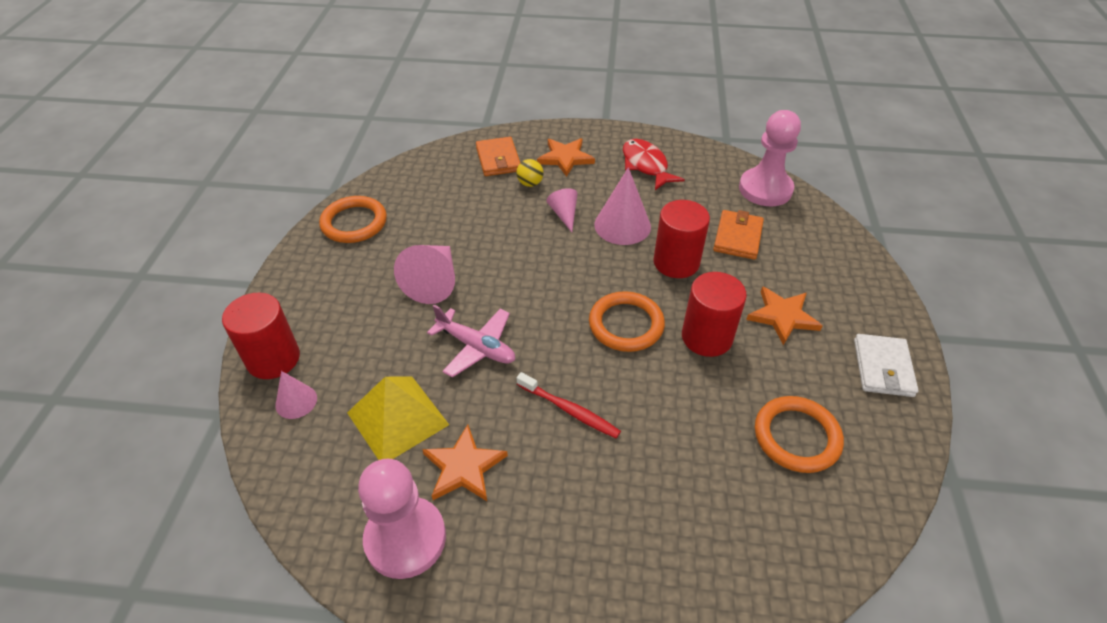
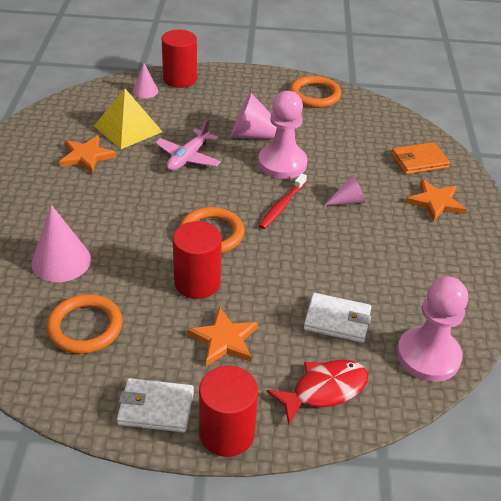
camera: 85 degrees right, 5 degrees down
pink pawn [358,459,446,579] -> pink pawn moved to [258,91,308,179]
yellow ball [516,159,544,187] -> none
red toothbrush [517,372,621,438] -> red toothbrush moved to [259,173,307,229]
pink cone [594,167,651,245] -> pink cone moved to [31,205,91,282]
red fish [623,139,685,190] -> red fish moved to [267,360,368,425]
red cylinder [653,200,710,278] -> red cylinder moved to [199,366,258,457]
orange wallet [713,210,764,260] -> white wallet [304,293,371,343]

